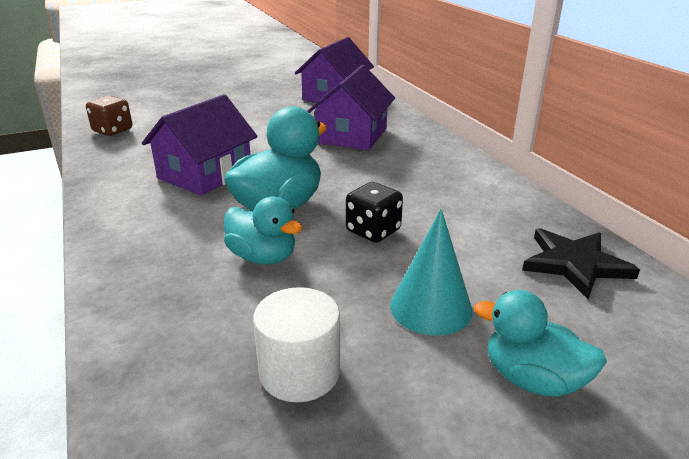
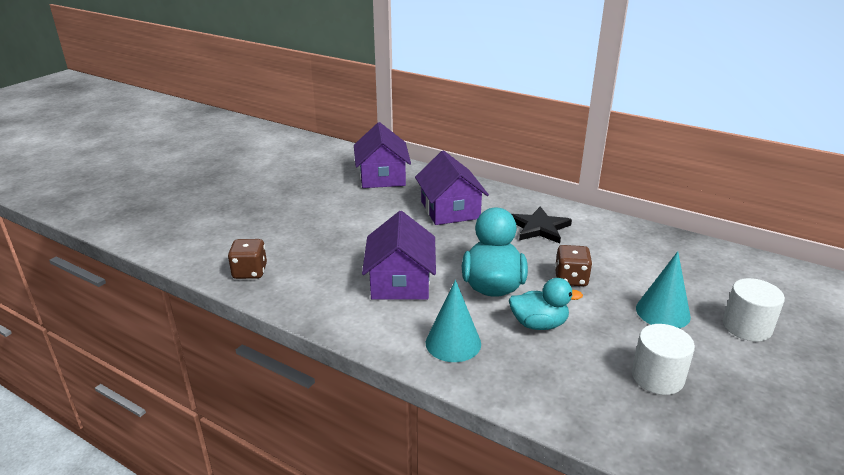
camera: 35 degrees left, 0 degrees up
black dice [346,182,403,243] -> brown dice [555,245,592,286]
turquoise duck [474,290,607,397] -> white cylinder [723,278,785,341]
black star [522,228,640,299] -> black star moved to [511,206,572,244]
none -> turquoise cone [426,280,481,362]

